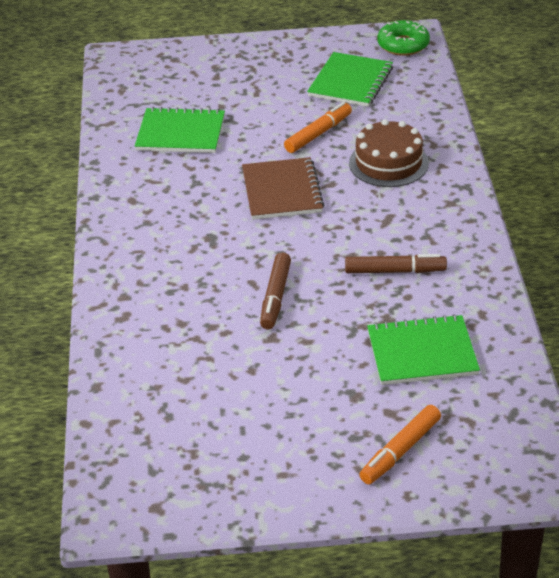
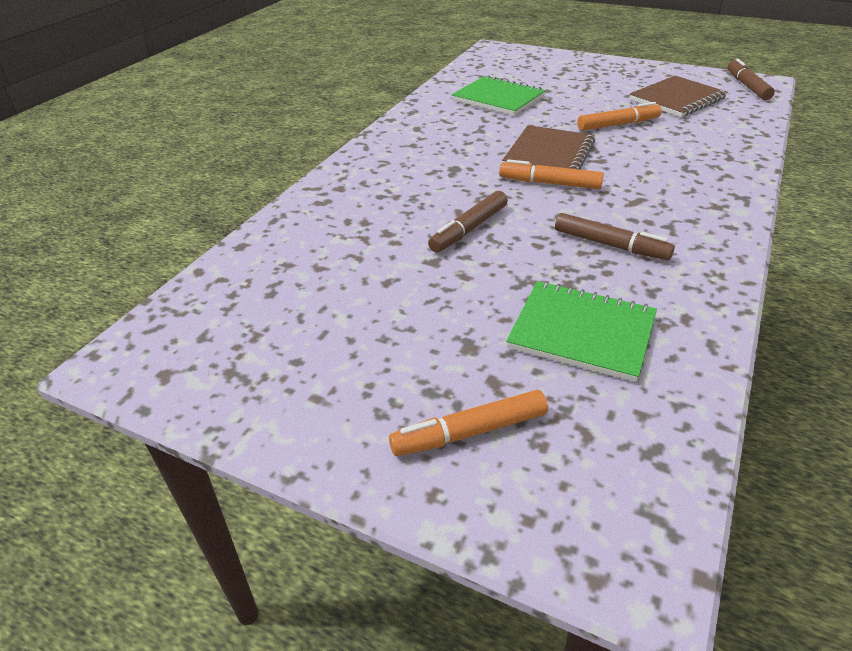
camera: 30 degrees right, 0 degrees up
green notebook [307,52,393,107] -> brown notebook [630,76,728,117]
brown cake [349,119,429,187] -> none
green donut [377,20,430,56] -> brown marker [728,59,775,100]
none -> orange marker [499,159,604,189]

